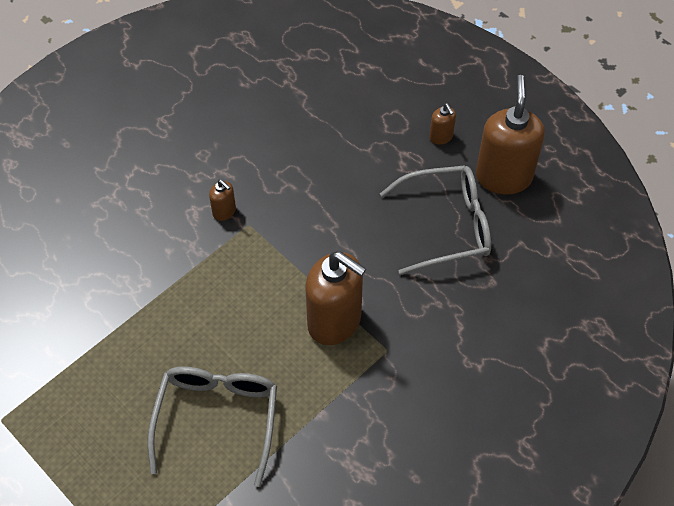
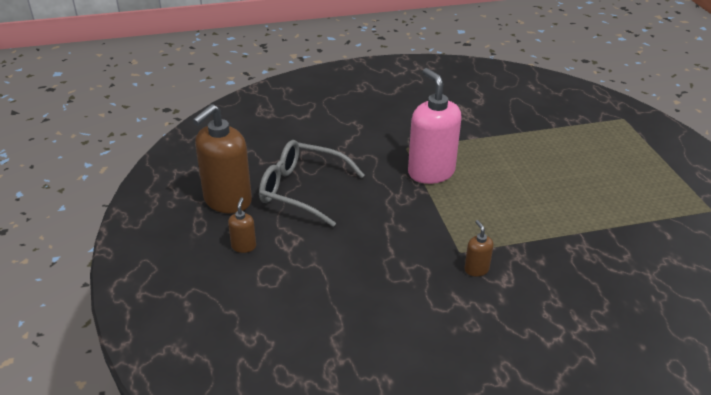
camera: 150 degrees left, 20 degrees down
grey glasses [148,366,277,487] -> none
brown soap dispenser [305,252,366,345] -> pink soap dispenser [408,68,462,184]

